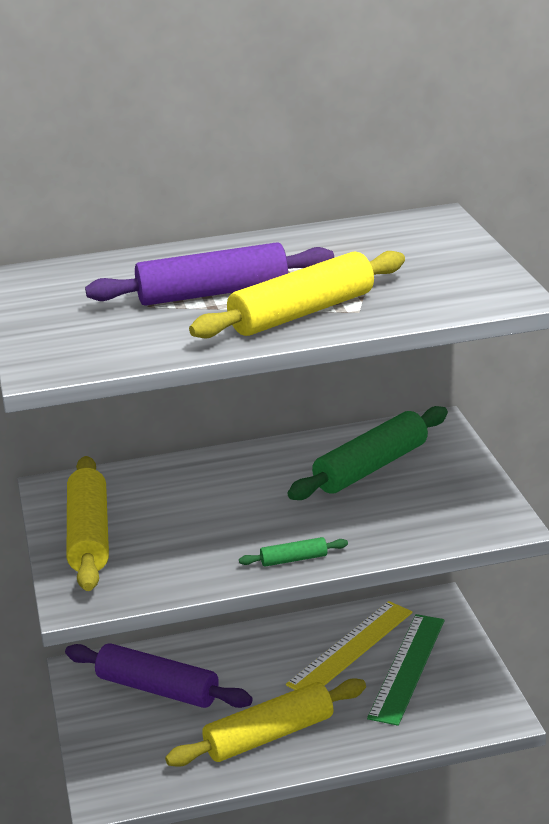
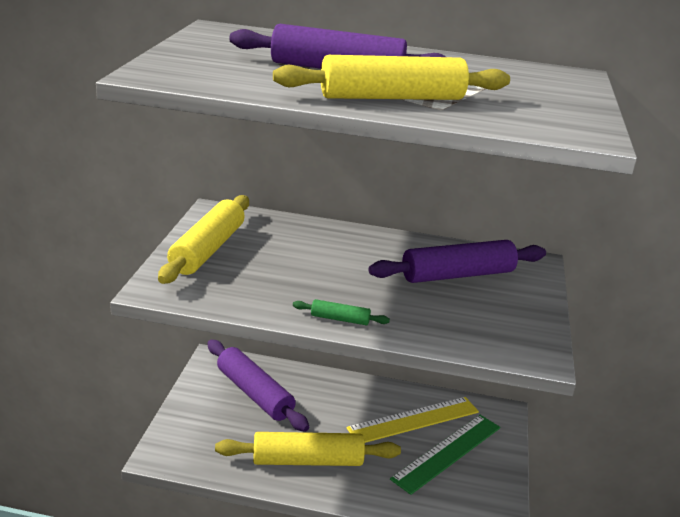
camera: 20 degrees right, 0 degrees up
green rolling pin [288,406,448,500] -> purple rolling pin [369,240,546,283]

